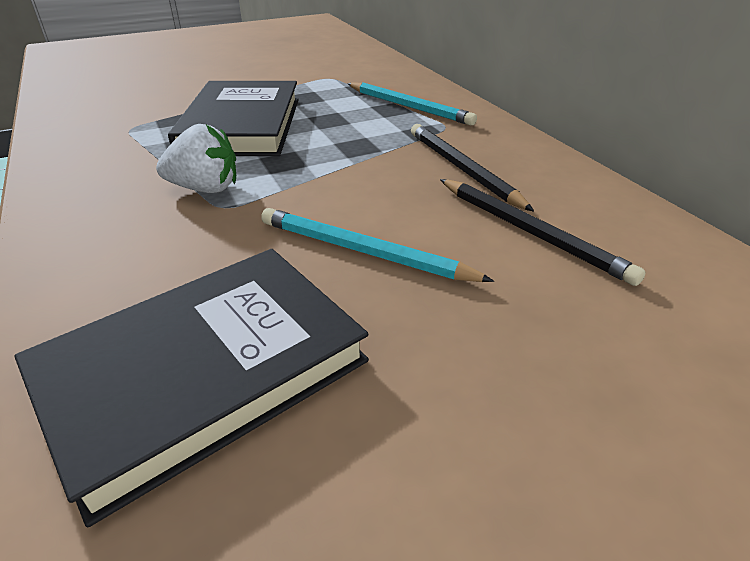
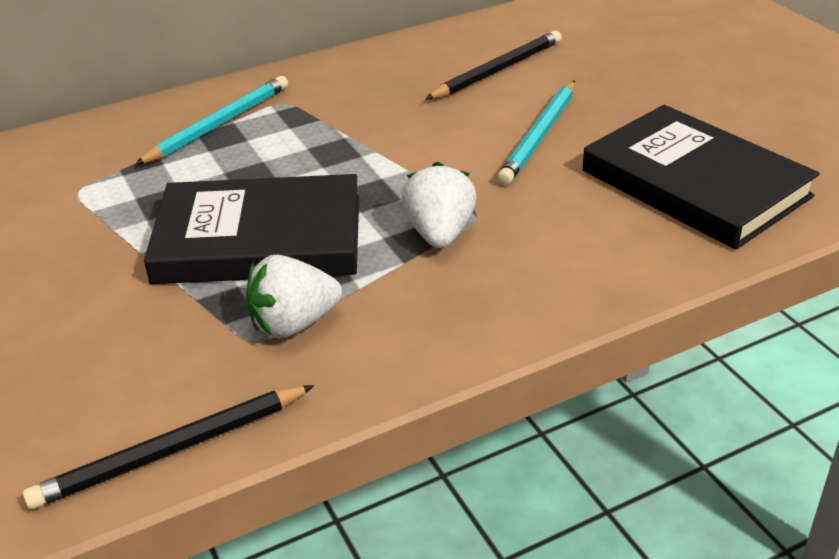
camera: 90 degrees left, 0 degrees up
black pencil [411,124,534,212] -> black pencil moved to [22,385,314,509]
none -> white strawberry [246,255,342,339]

